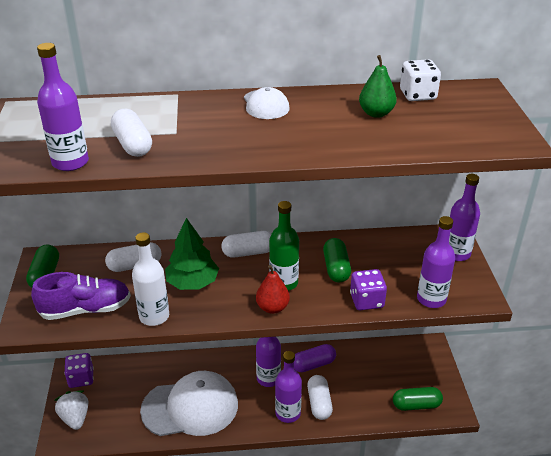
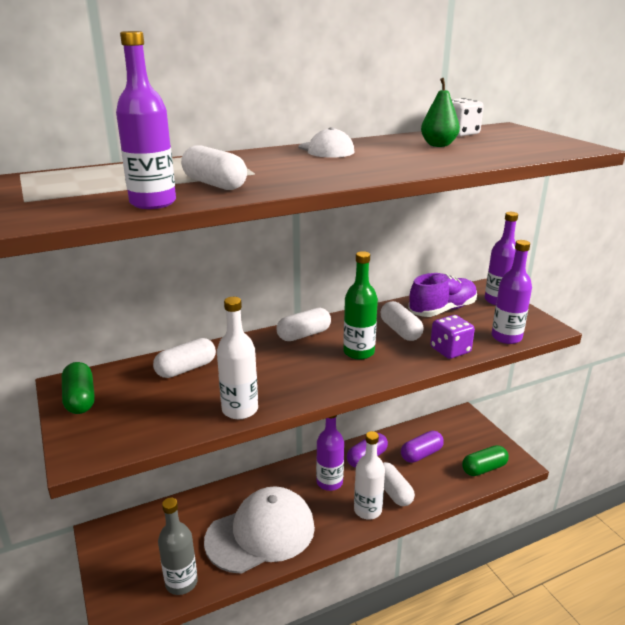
camera: 20 degrees left, 10 degrees down
purple shoe [31,272,131,320] -> purple shoe moved to [408,273,477,317]
white strawberry [54,390,88,430] -> none
purple dice [64,353,94,388] -> none
green tree [165,218,219,290] -> none
red pear [256,265,290,314] -> none
purple bottle [275,351,302,423] -> white bottle [354,431,385,519]
green capsule [323,238,351,283] -> white capsule [381,301,424,341]
none -> grey bottle [158,498,198,595]
none -> purple capsule [401,431,444,463]

